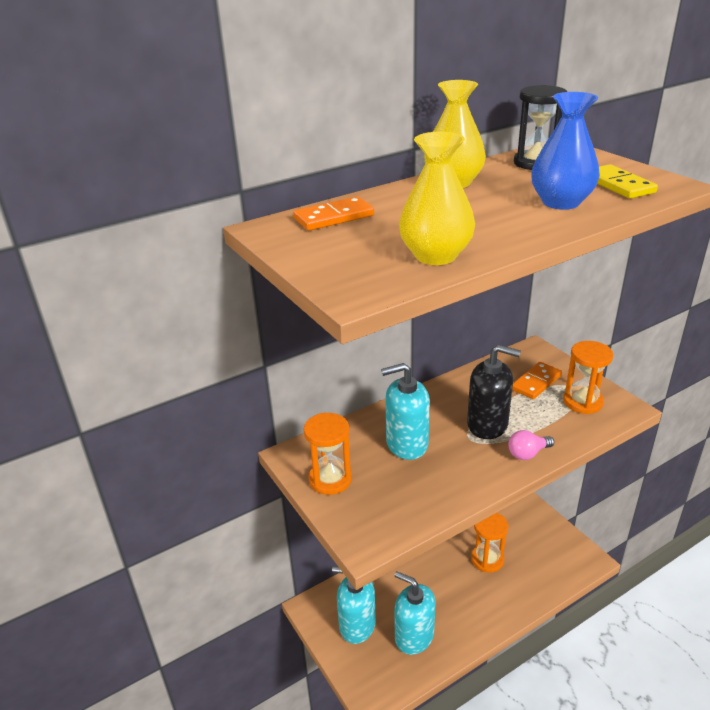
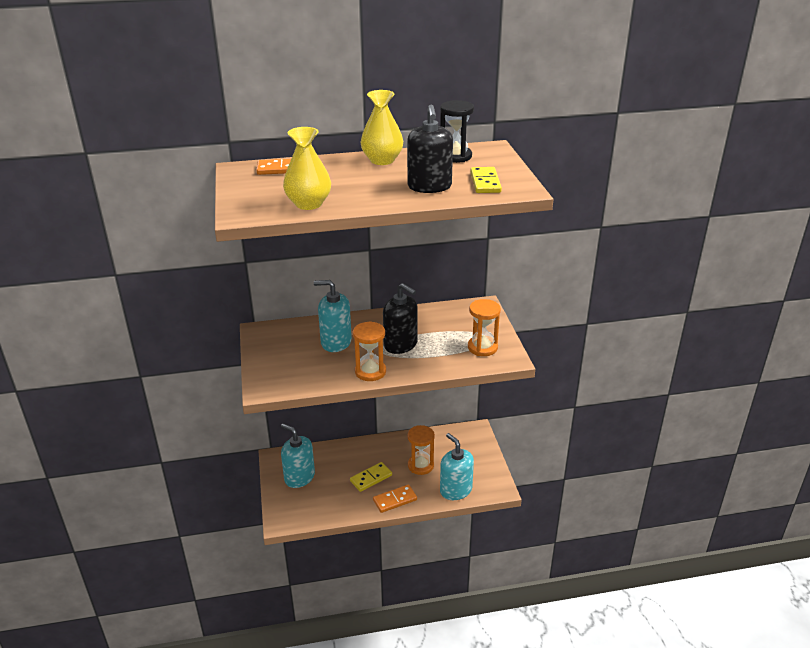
camera: 20 degrees right, 0 degrees up
orange hourglass [304,413,352,495] -> orange hourglass moved to [353,321,386,381]
turquoise soap dispenser [394,571,436,655] -> turquoise soap dispenser moved to [440,433,474,500]
pink light bulb [508,430,554,460] -> none
orange domino [512,362,562,399] -> orange domino moved to [373,485,417,513]
blue vase [531,92,600,210] -> black soap dispenser [407,105,453,193]
none -> yellow domino [350,462,392,492]

